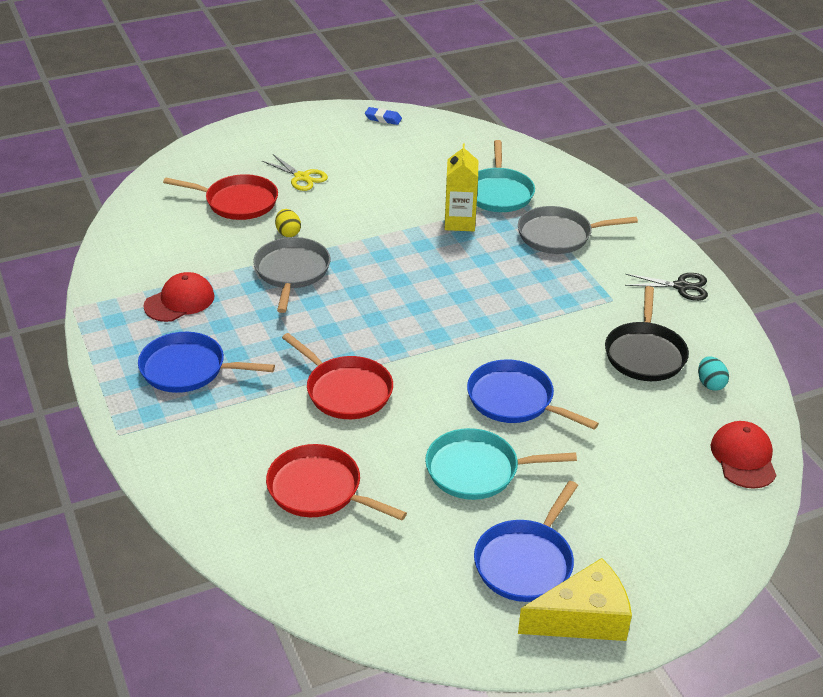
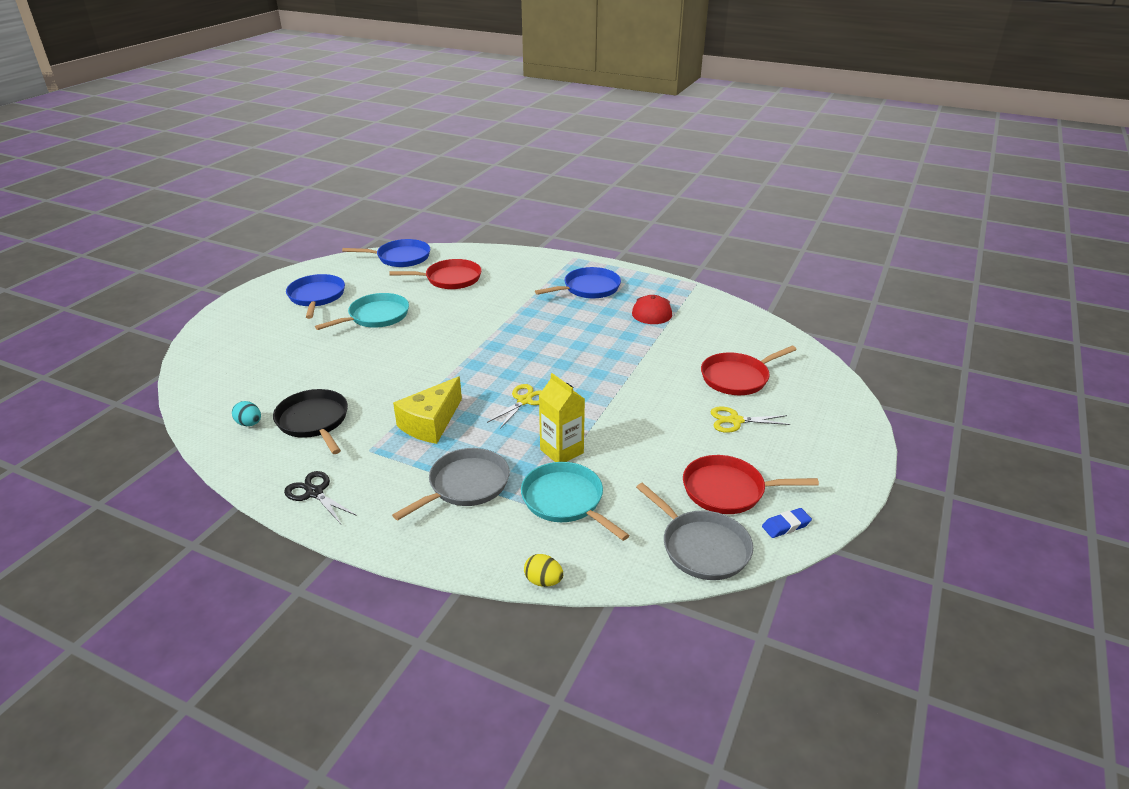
camera: 140 degrees right, 5 degrees down
grey pan [253,237,330,313] -> grey pan moved to [636,483,753,580]
yellow egg [275,209,301,237] -> yellow egg moved to [524,554,563,587]
red pan [282,333,393,419] -> red pan moved to [683,455,819,514]
blue pan [467,359,599,430] -> blue pan moved to [342,239,430,267]
yellow cheese [518,558,632,641] -> yellow cheese moved to [393,376,462,444]
black scissors [625,273,708,301] -> black scissors turned 75 degrees clockwise [284,471,357,524]
red cap [711,421,776,489] -> none
none -> yellow scissors [487,384,542,429]

